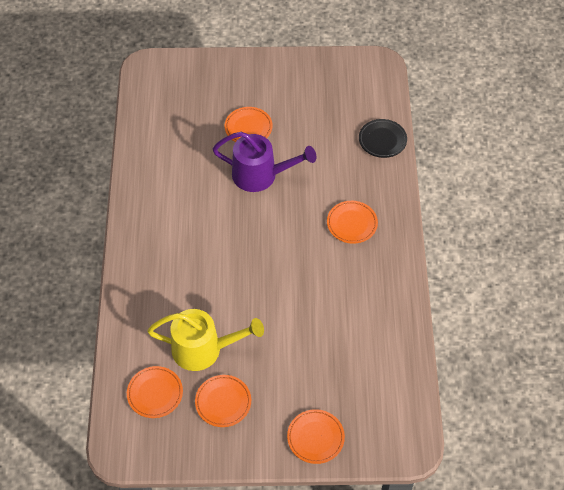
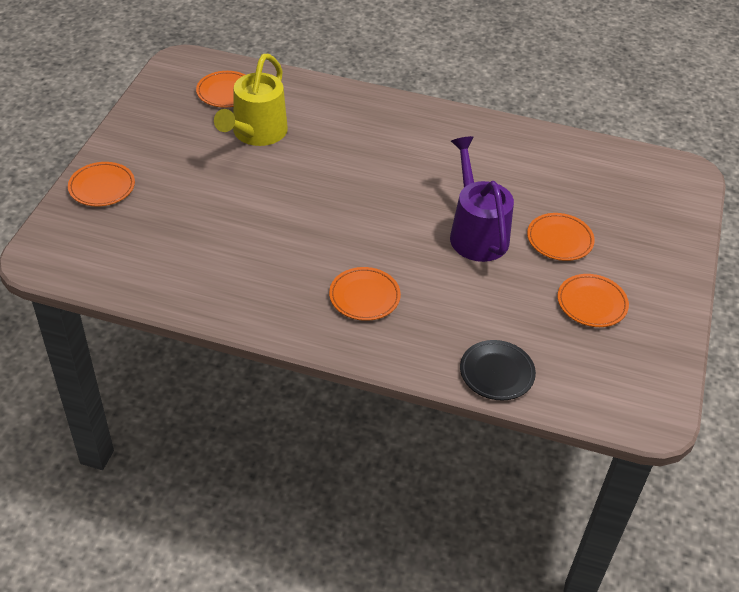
camera: 105 degrees right, 10 degrees down
orange plate [195,375,251,427] -> orange plate moved to [557,274,629,327]
purple watering can [213,132,316,192] -> purple watering can turned 135 degrees clockwise [450,136,514,262]

